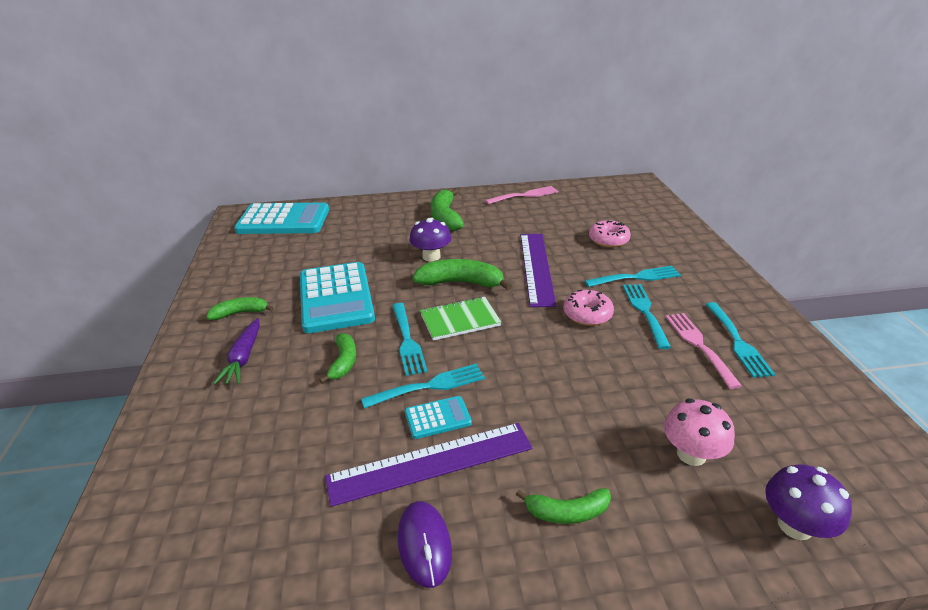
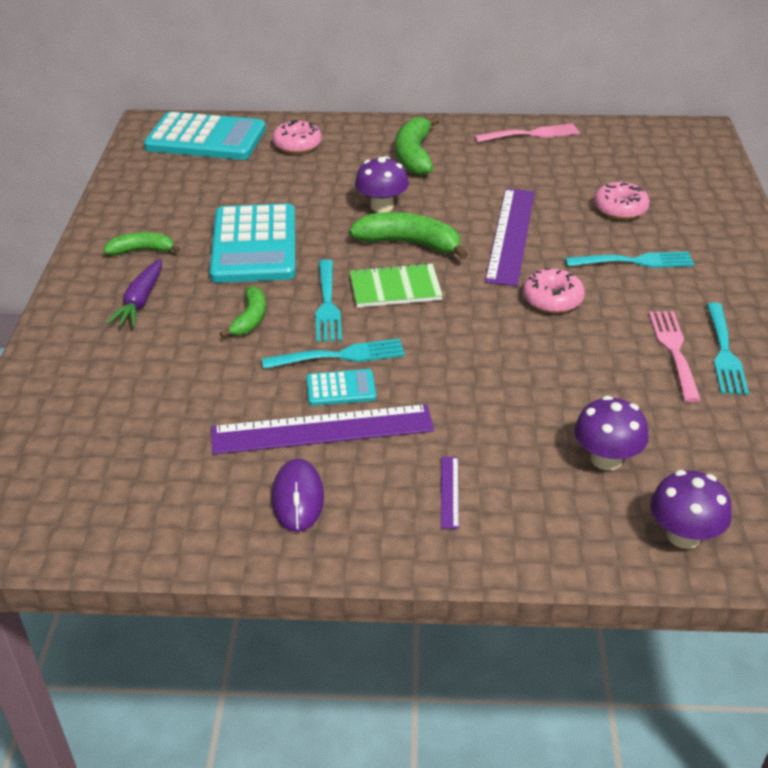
camera: 10 degrees right, 5 degrees up
green banana [516,488,611,524] -> purple ruler [441,457,459,529]
turquoise fork [623,284,671,349] -> none
pink mushroom [664,398,735,466] -> purple mushroom [574,396,649,470]
none -> pink donut [272,120,322,154]

